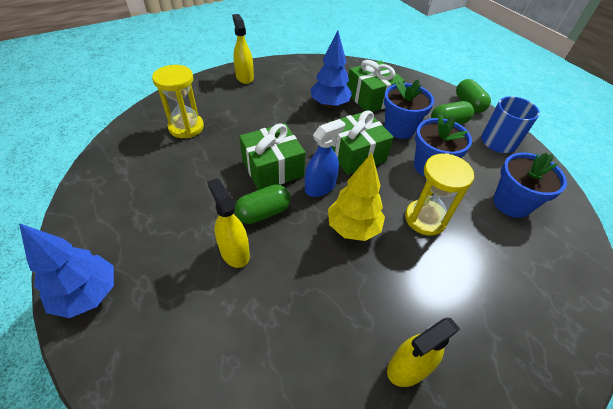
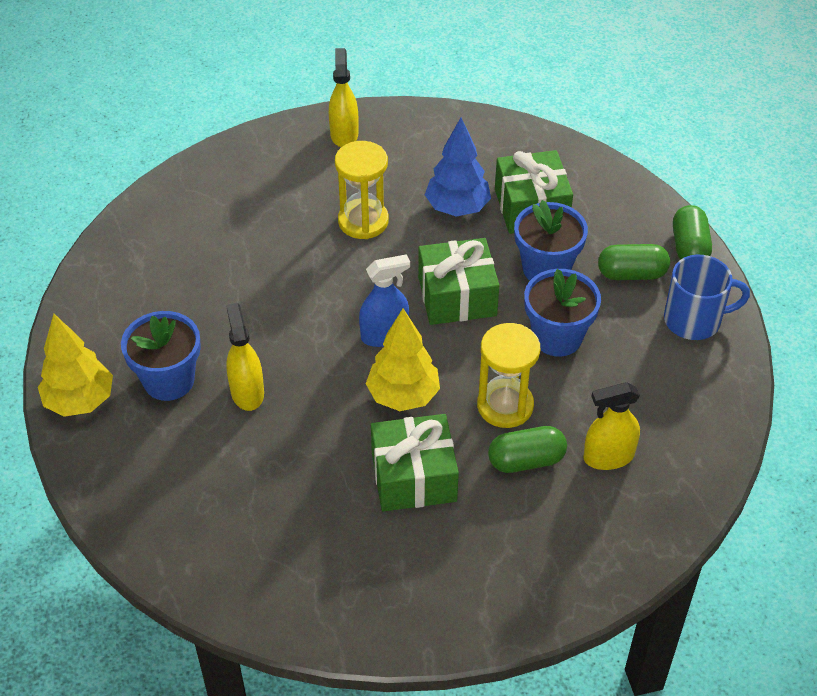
camera: 20 degrees right, 0 degrees up
blue tree [19,223,114,318] -> yellow tree [38,314,113,417]
yellow hourglass [152,65,204,138] -> yellow hourglass moved to [335,141,389,239]
green capsule [235,185,290,224] -> green capsule moved to [488,426,567,473]
green gift [239,123,305,190] -> green gift moved to [371,414,459,512]
yellow spray bottle [387,318,460,387] -> yellow spray bottle moved to [583,382,640,470]
blue flower pot [493,152,567,218] -> blue flower pot moved to [121,311,201,401]

